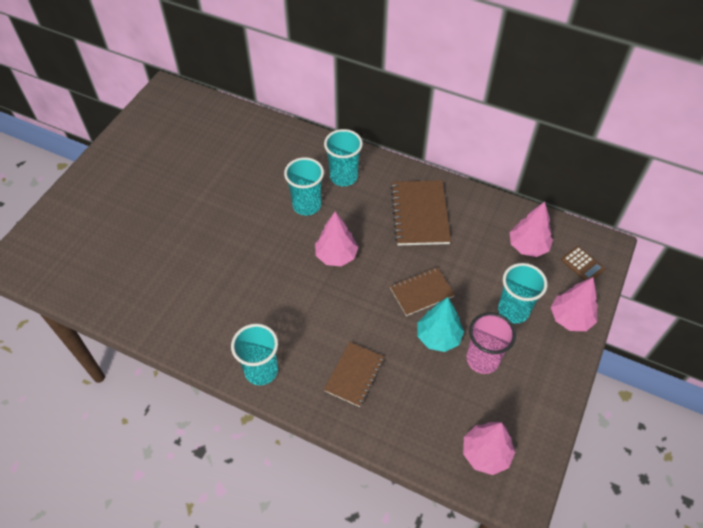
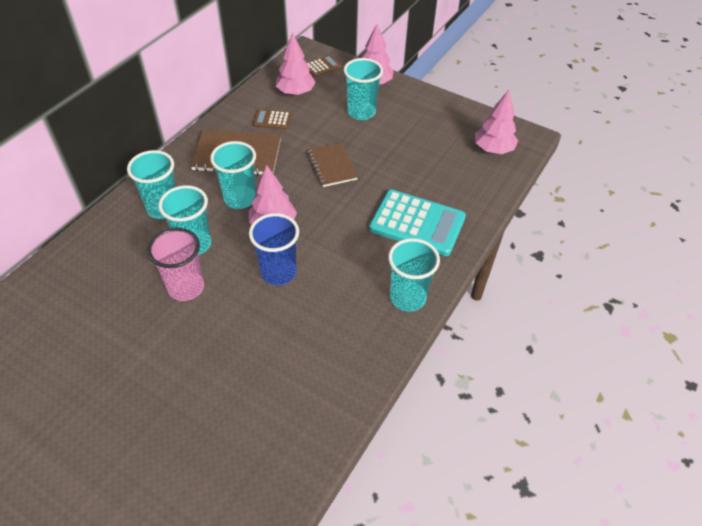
camera: 85 degrees left, 5 degrees down
brown notebook [324,342,384,407] -> turquoise calculator [369,190,466,256]
turquoise tree [418,297,464,352] -> none
pink cup [467,312,516,374] -> pink cup moved to [147,228,204,301]
none -> turquoise cup [210,141,256,209]
none -> blue cup [249,213,299,285]
none -> brown calculator [253,109,292,129]

